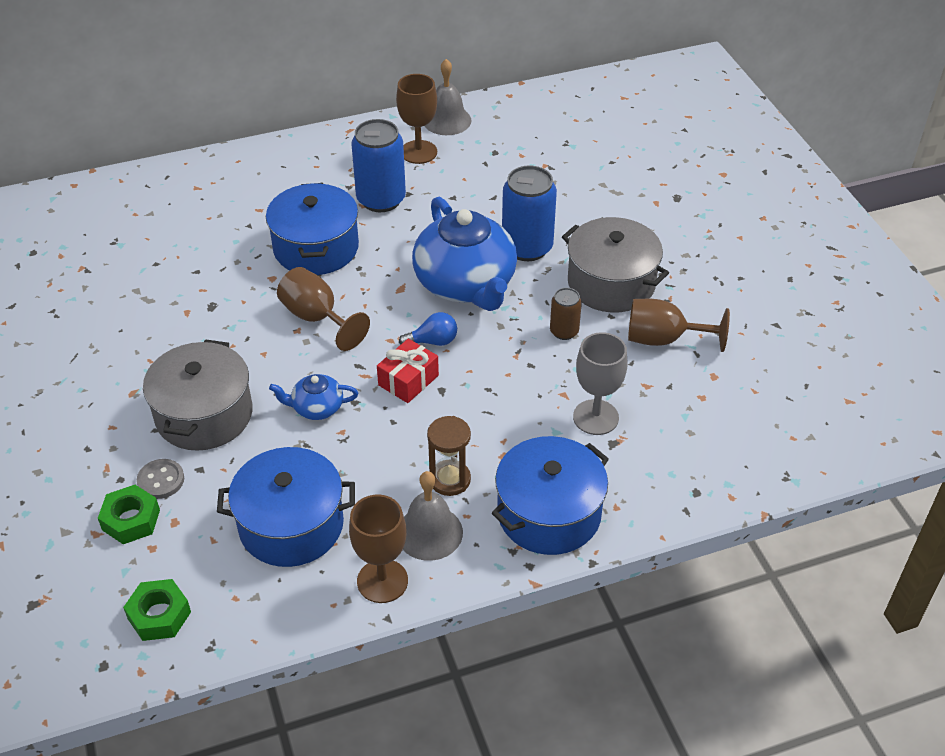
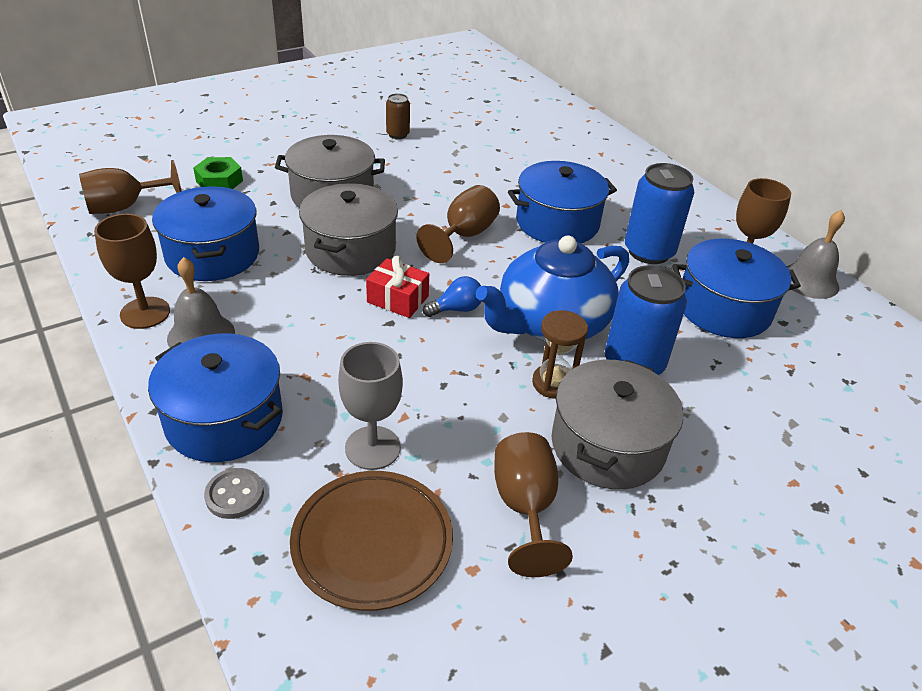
camera: 75 degrees right, 5 degrees down
green nut [123,579,191,641] -> brown goblet [79,160,181,214]
grey button [137,459,184,499] -> grey button moved to [204,468,264,519]
blue teapot [269,374,358,420] -> grey pot [299,183,398,276]
blue light bulb [399,312,457,346] -> blue light bulb turned 90 degrees counterclockwise [423,276,481,317]
brown hourglass [427,416,471,496] -> brown hourglass moved to [532,310,588,399]
brown can [550,288,582,340] -> brown can moved to [386,93,410,139]
none -> brown plate [290,471,453,611]
none -> blue pot [672,239,801,338]

